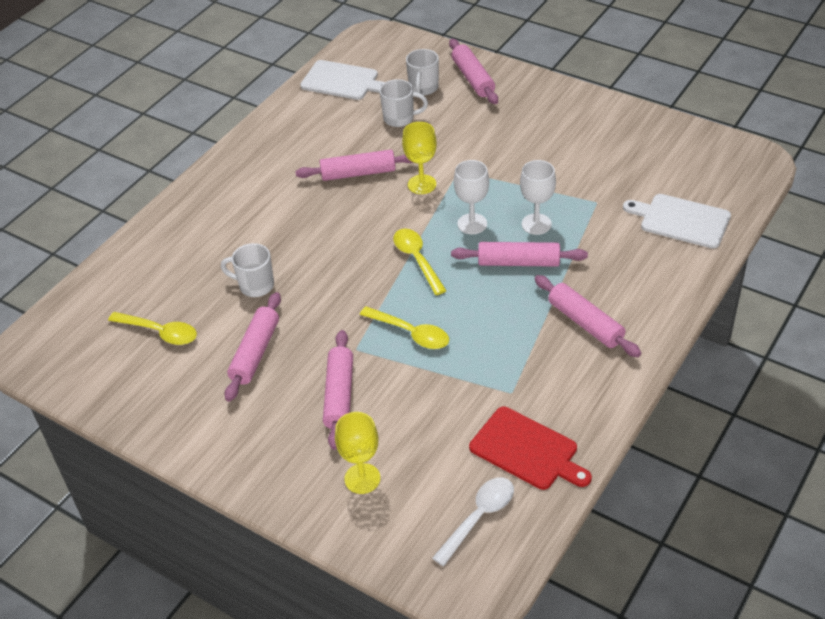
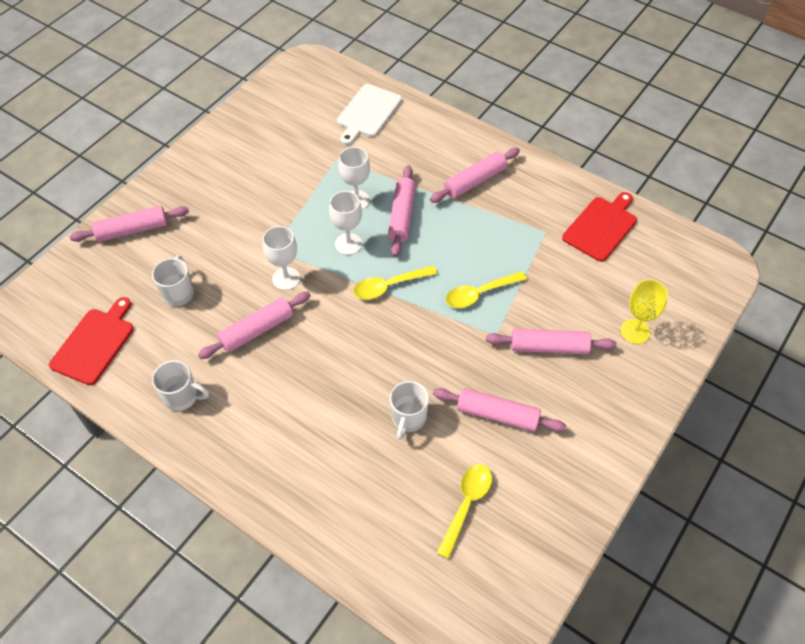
camera: 90 degrees left, 10 degrees up
pink rolling pin [295,150,414,181] -> pink rolling pin turned 60 degrees clockwise [198,292,311,359]
white cutting board [300,60,385,100] -> red cutting board [49,297,134,385]
yellow spoon [360,306,449,349] -> yellow spoon turned 150 degrees counterclockwise [446,271,527,308]
yellow goblet [402,122,437,194] -> white goblet [263,226,300,290]
white mug [406,49,439,95] -> white mug moved to [152,360,209,411]
white spoon [432,477,514,566] -> none

